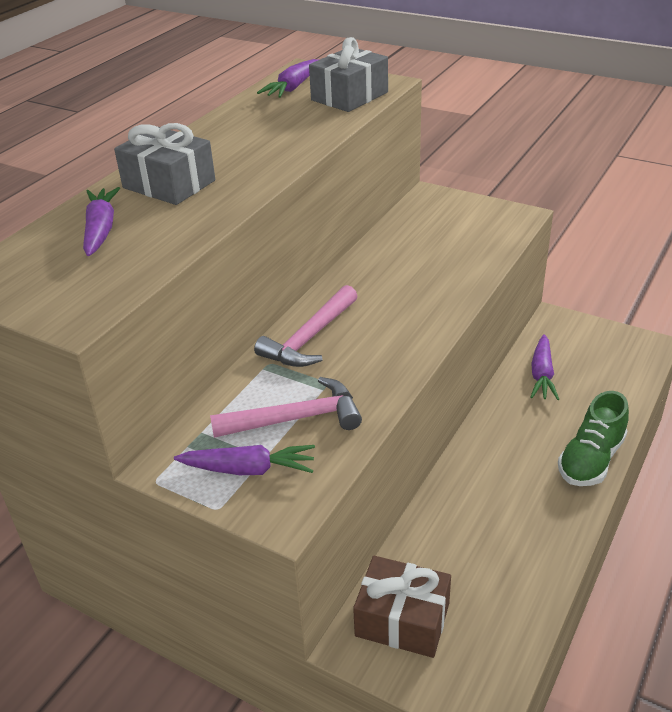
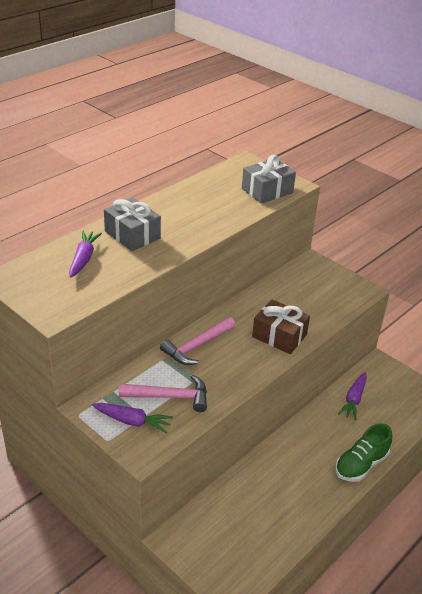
camera: 10 degrees right, 0 degrees up
purple carrot [257,59,318,98] -> none
brown gift [353,556,451,658] -> brown gift moved to [252,299,310,354]

